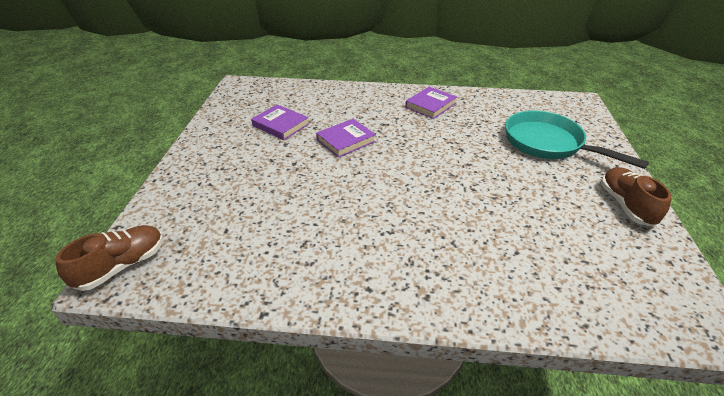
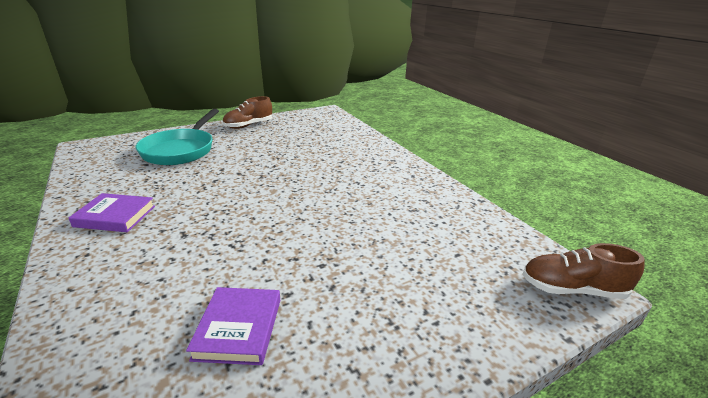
camera: 125 degrees left, 10 degrees down
purple book [316,119,376,158] -> none

